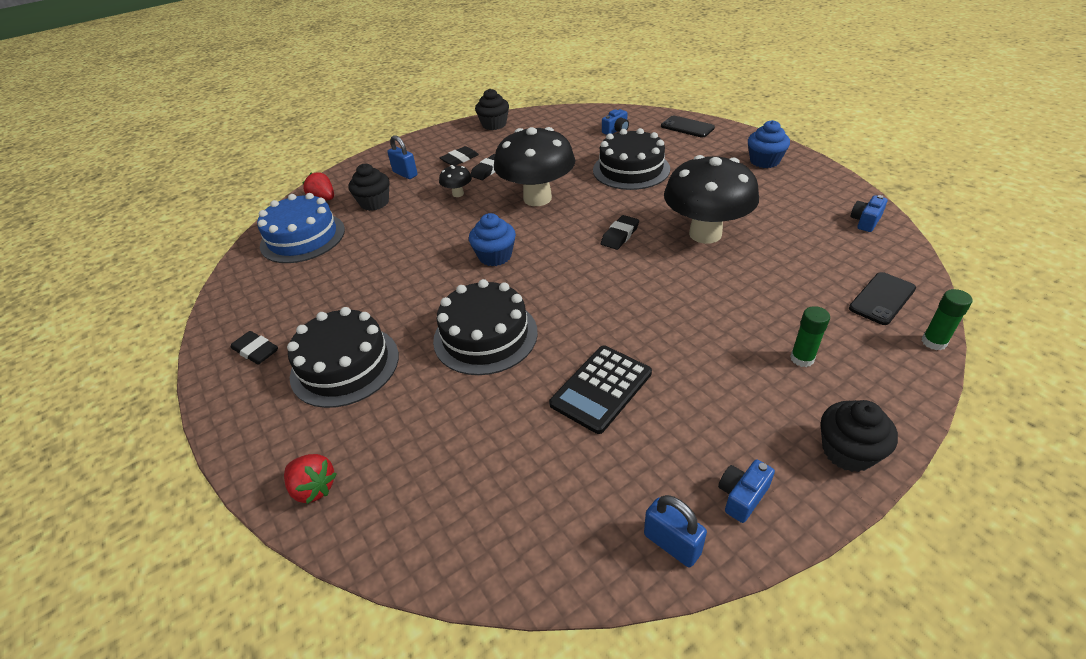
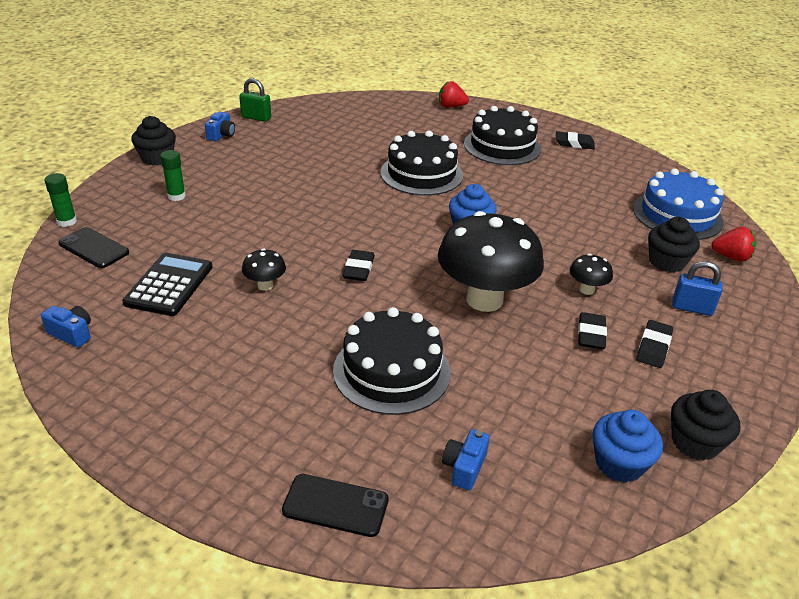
camera: 150 degrees right, 5 degrees down
black calculator [549,346,652,434] -> black calculator moved to [122,253,213,316]
blue padlock [644,495,707,567] -> green padlock [239,78,271,122]
black mushroom [664,155,759,244] -> black mushroom [242,249,286,291], size x0.43
blue cupcake [748,120,790,168] -> blue cupcake moved to [593,410,663,483]
black phone [849,272,916,325] -> black phone turned 75 degrees counterclockwise [59,227,129,268]
blue camera [850,195,888,232] -> blue camera turned 75 degrees counterclockwise [41,306,91,347]

